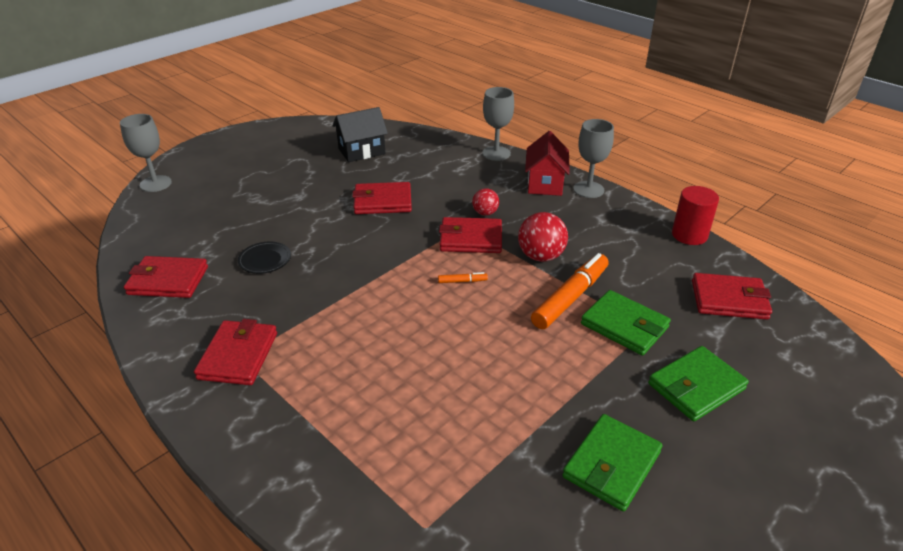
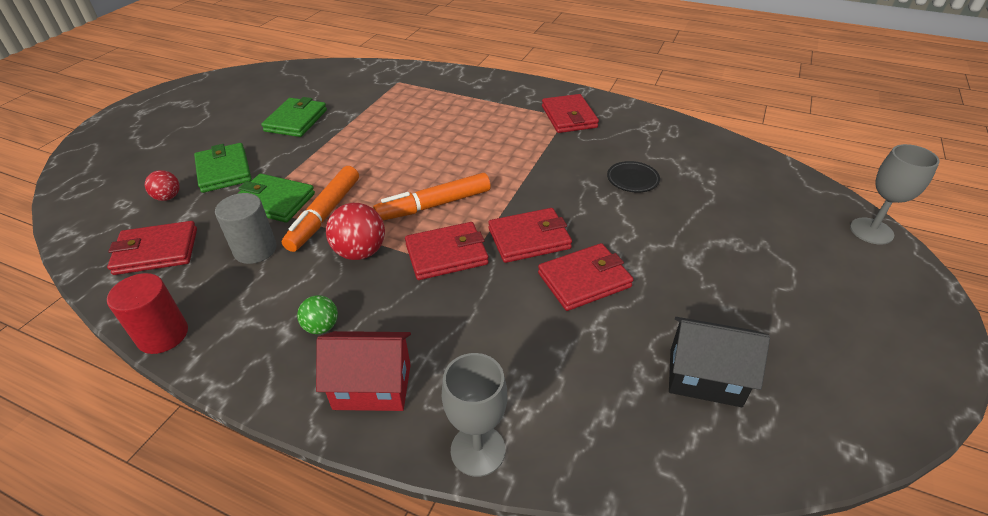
camera: 160 degrees right, 5 degrees up
red wallet [124,256,208,298] -> red wallet moved to [488,208,572,263]
black house [332,107,388,162] -> black house turned 60 degrees clockwise [669,317,770,407]
orange marker [438,272,488,283] -> orange marker [373,173,491,221], size x2.39
red ball [472,188,499,216] -> red ball moved to [145,170,180,201]
red house [525,131,570,196] -> red house turned 75 degrees counterclockwise [316,331,411,411]
grey goblet [573,119,614,198] -> none
green wallet [648,346,749,421] -> green wallet turned 60 degrees counterclockwise [194,143,252,193]
none -> grey cylinder [215,193,277,264]
none -> green ball [297,295,338,334]

